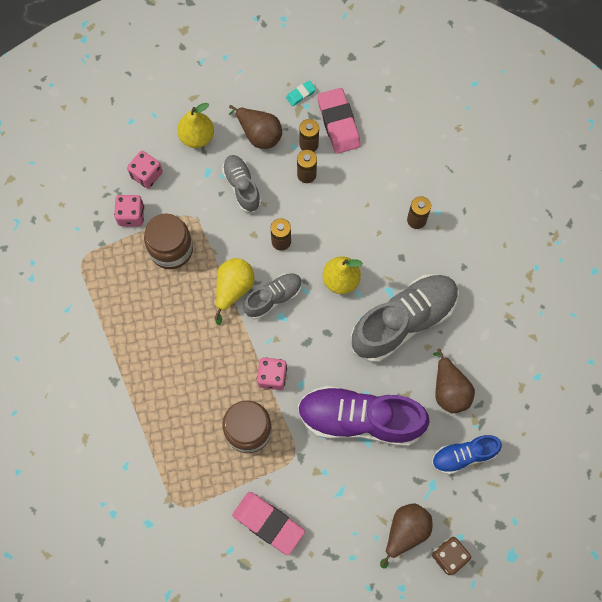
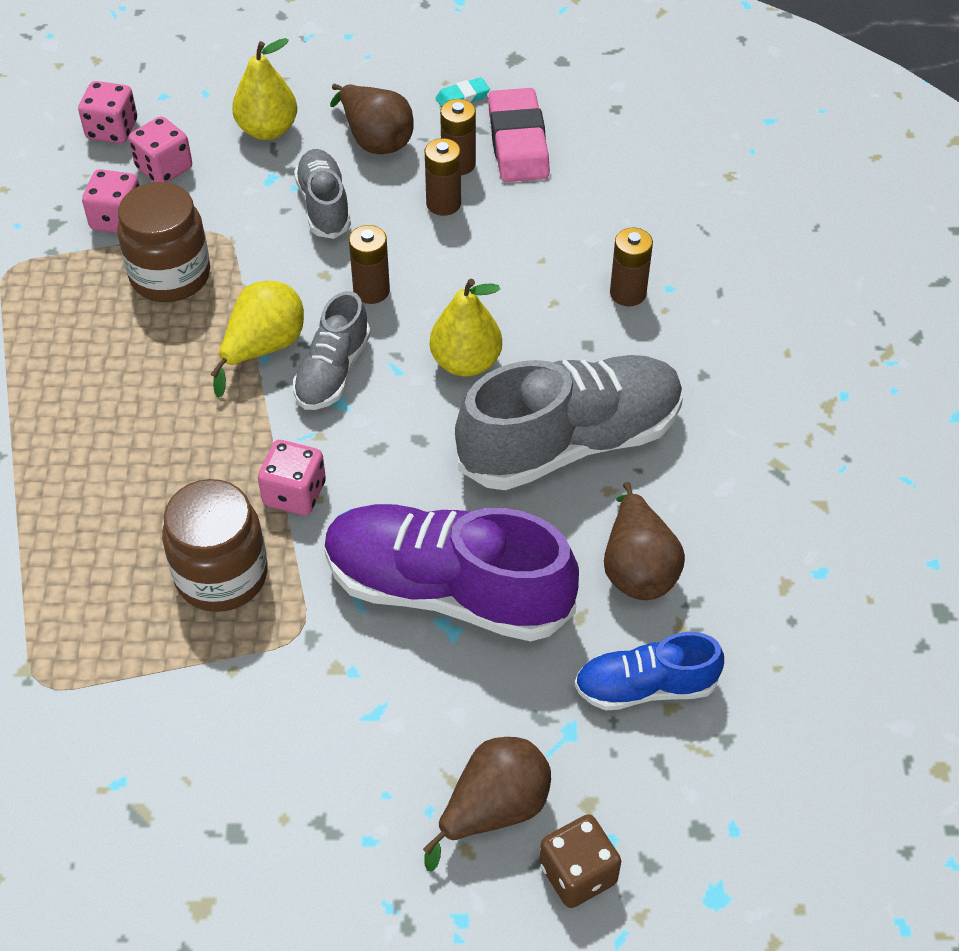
camera: 10 degrees right, 20 degrees down
pink eraser [232,492,305,555] -> none
grey shoe [243,273,302,319] -> grey shoe turned 135 degrees clockwise [293,291,371,410]
none -> pink dice [78,81,137,143]

